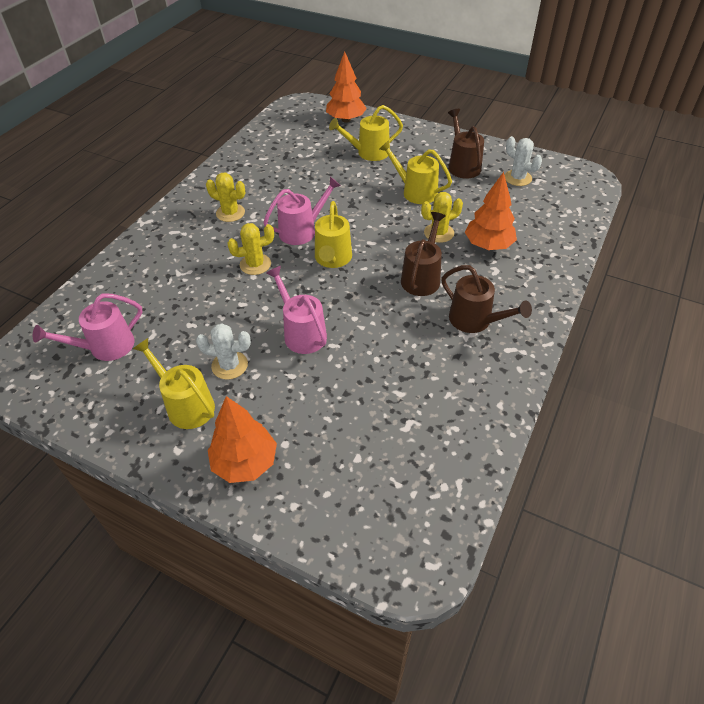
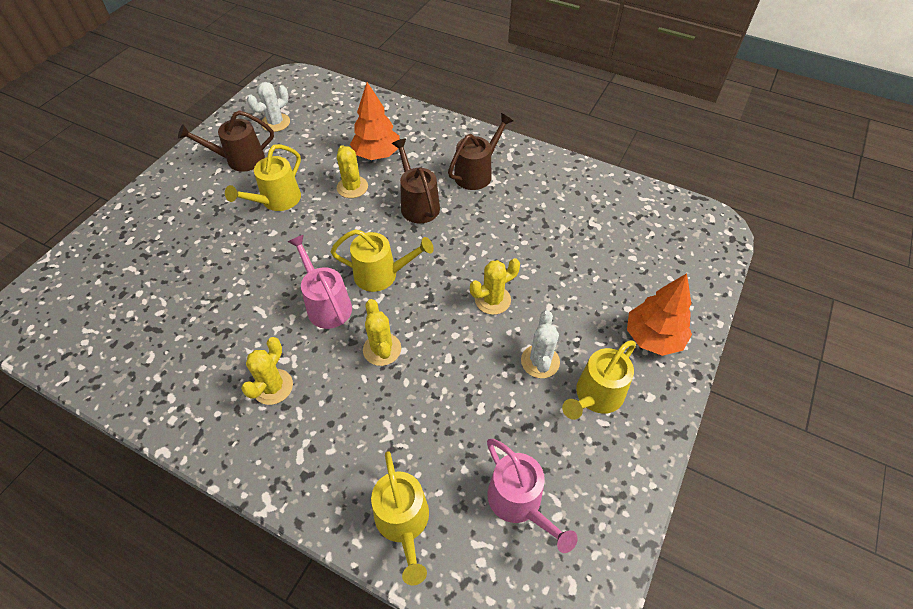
camera: 90 degrees left, 5 degrees up
pink watering can [266,266,327,354] -> yellow cactus [470,258,520,315]
orange tree [326,51,367,123] -> none
yellow watering can [329,105,403,161] -> yellow watering can moved to [371,451,429,585]
brown watering can [401,212,445,296] -> brown watering can turned 45 degrees clockwise [392,139,440,224]

